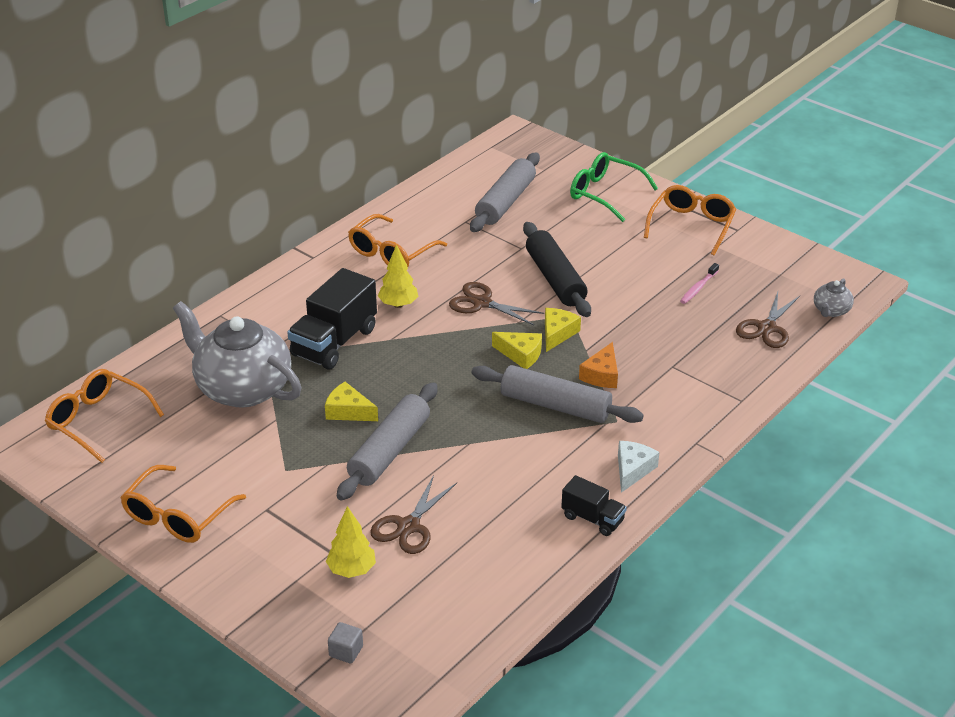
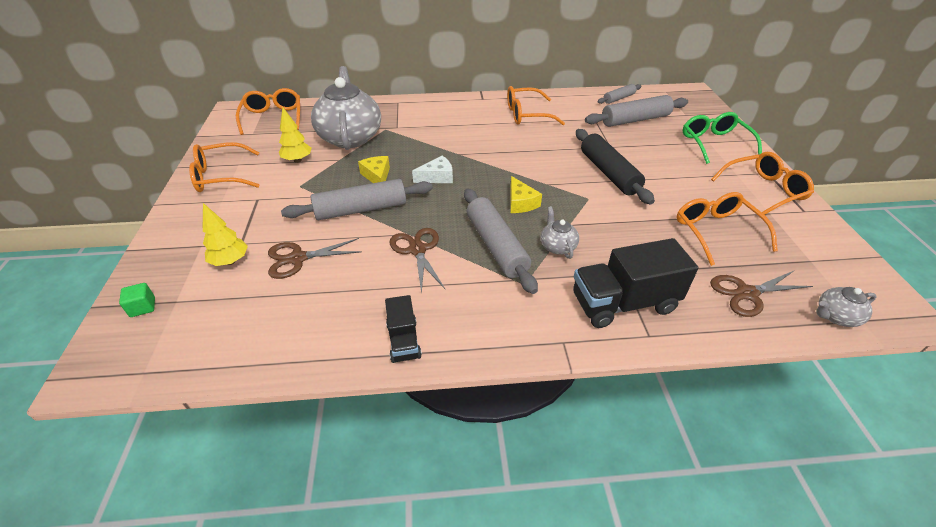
camera: 45 degrees right, 5 degrees up
black truck [287,268,377,369] -> black truck moved to [573,238,699,328]
grey cube [328,622,363,664] -> green cube [119,283,155,317]
yellow tree [378,244,418,308] -> yellow tree moved to [279,108,311,163]
brown scissors [449,282,544,325] -> brown scissors moved to [390,228,445,294]
black rolling pin [523,222,591,317] -> black rolling pin turned 45 degrees counterclockwise [576,129,655,204]
yellow cheese [545,308,581,352] -> none
orange cheese [579,342,618,388] -> grey teapot [541,206,579,259]
white cheese [618,441,659,493] -> white cheese moved to [412,156,453,183]
pink toothbrush [680,263,719,304] -> orange glasses [676,192,778,266]
none -> grey rolling pin [598,84,641,104]

